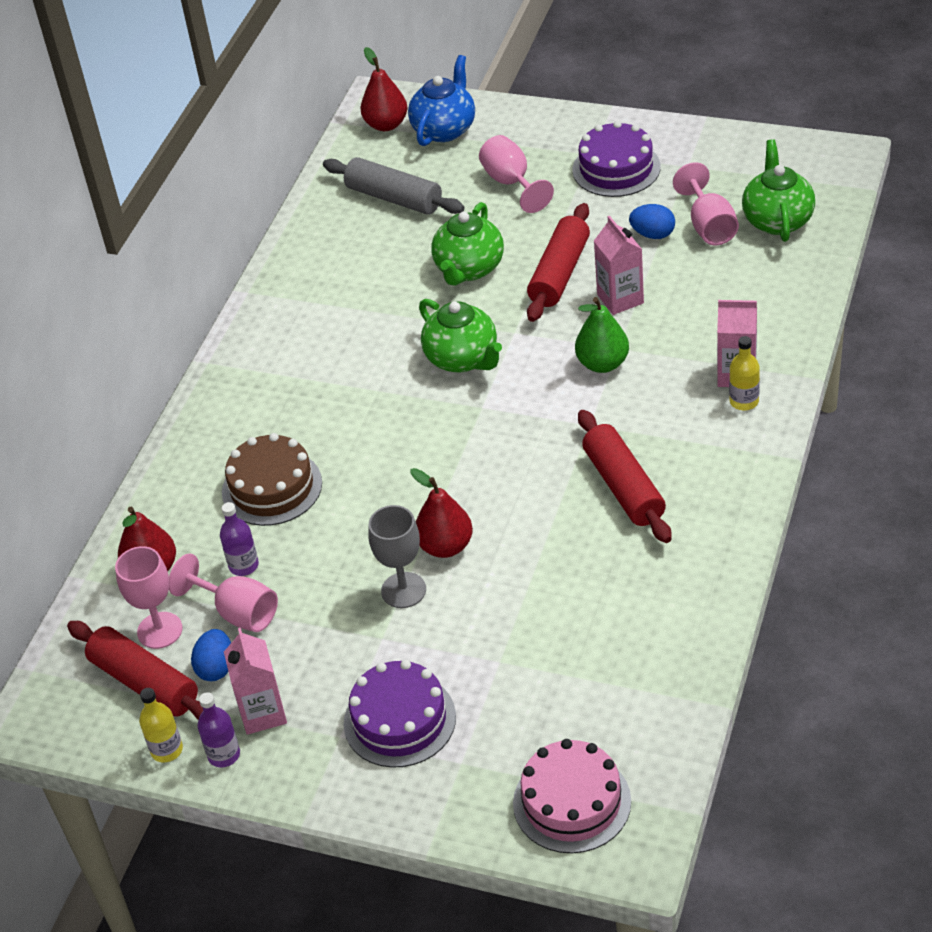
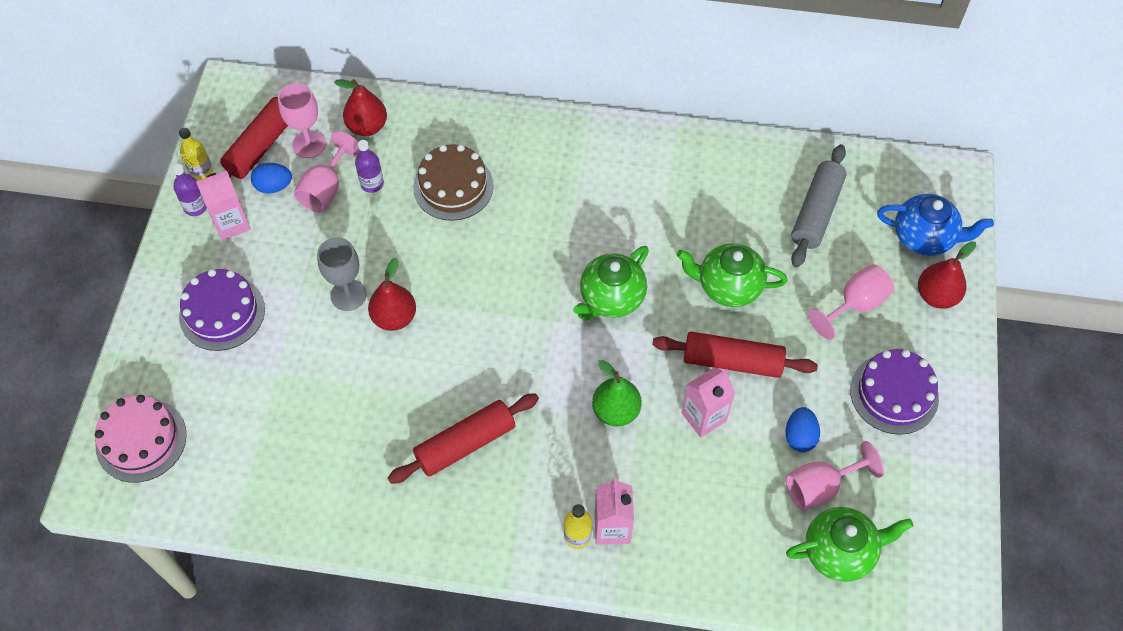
camera: 75 degrees right, 15 degrees up
red pear [361,47,408,131] -> red pear moved to [918,241,976,309]

